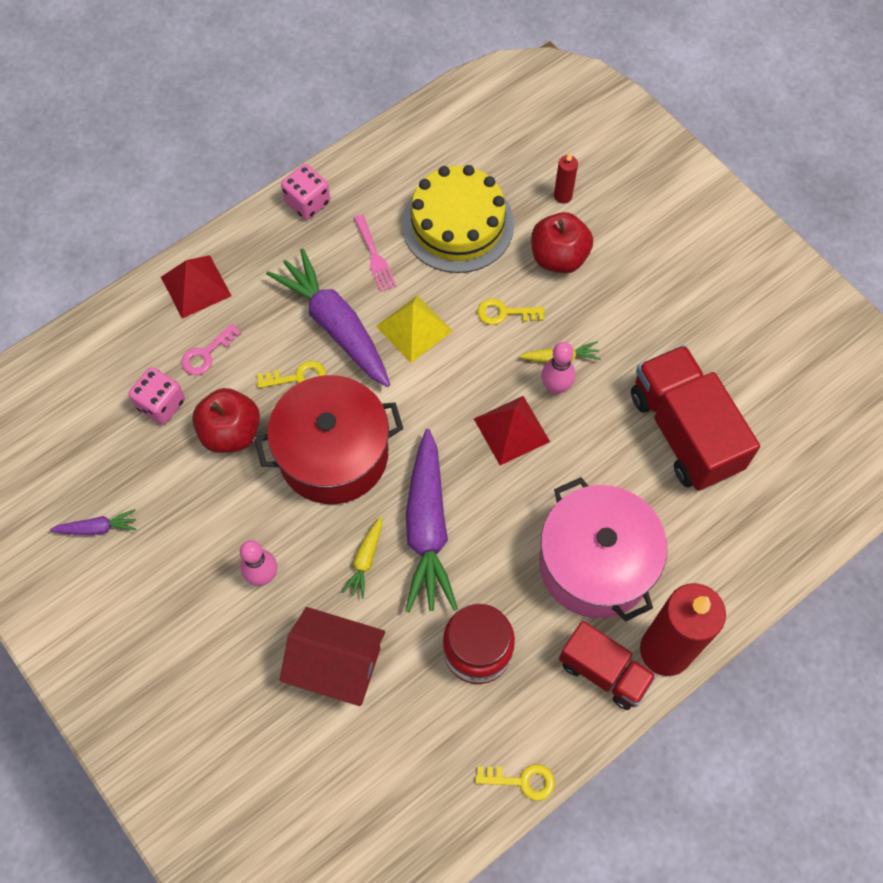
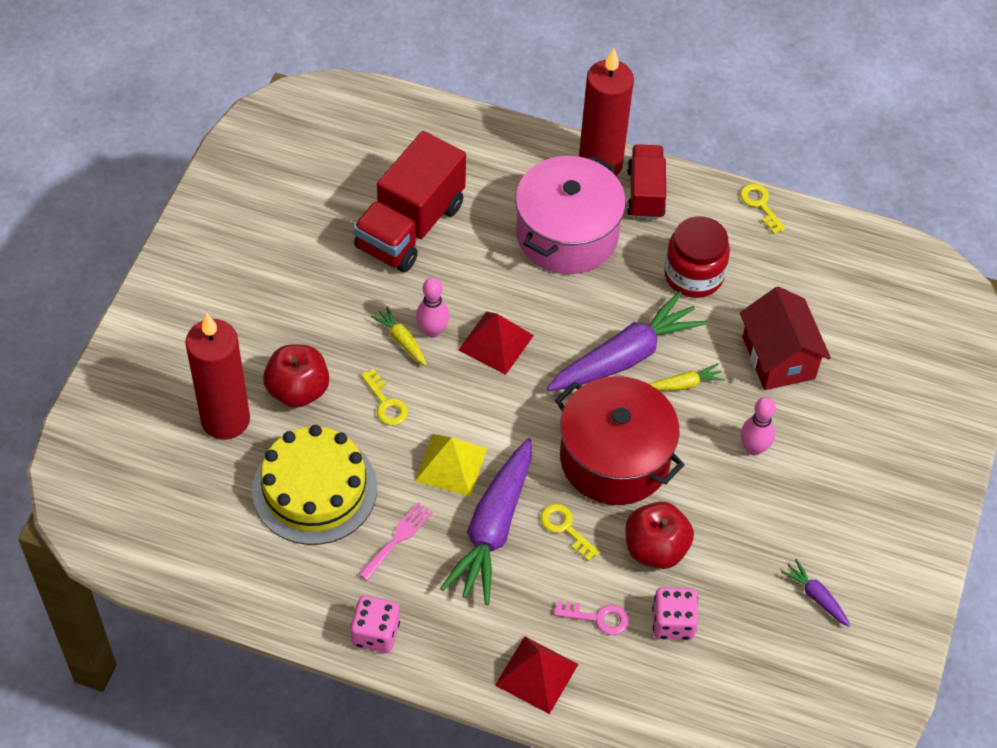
camera: 125 degrees left, 10 degrees down
red candle [554,153,578,204] -> red candle [185,313,250,440], size x2.39

